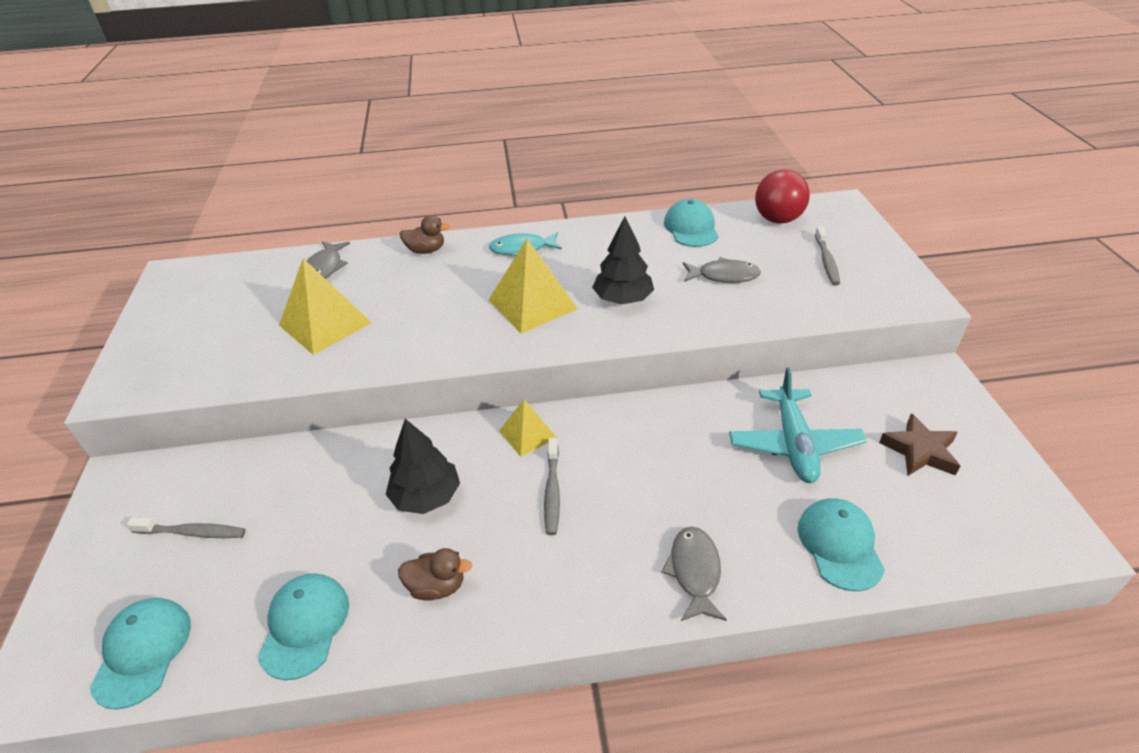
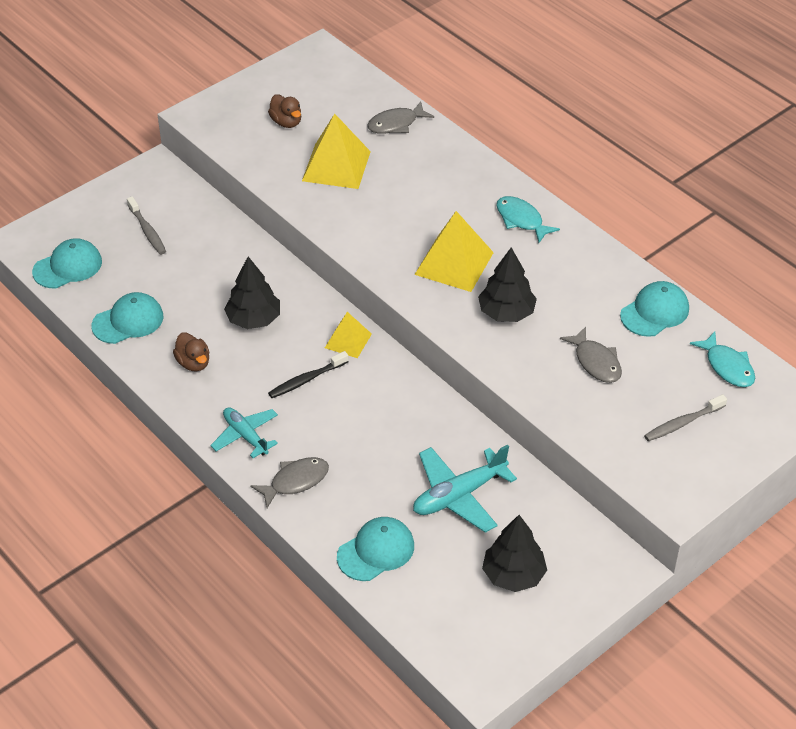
camera: 55 degrees right, 5 degrees up
brown duck [400,215,450,254] -> brown duck moved to [268,95,301,128]
grey toothbrush [544,438,560,535] -> black toothbrush [268,351,349,398]
red ball [755,169,810,223] -> turquoise fish [690,332,755,387]
brown star [879,413,960,476] -> black tree [482,515,547,592]
none -> turquoise plane [210,407,278,458]

